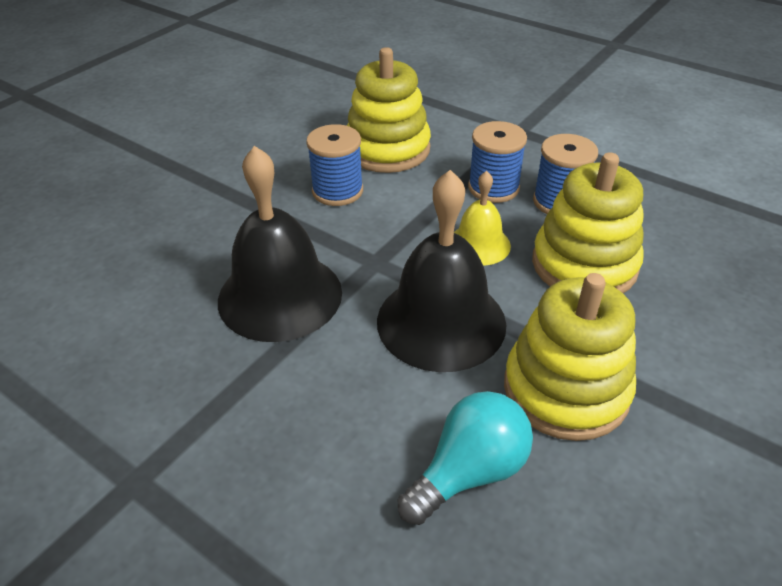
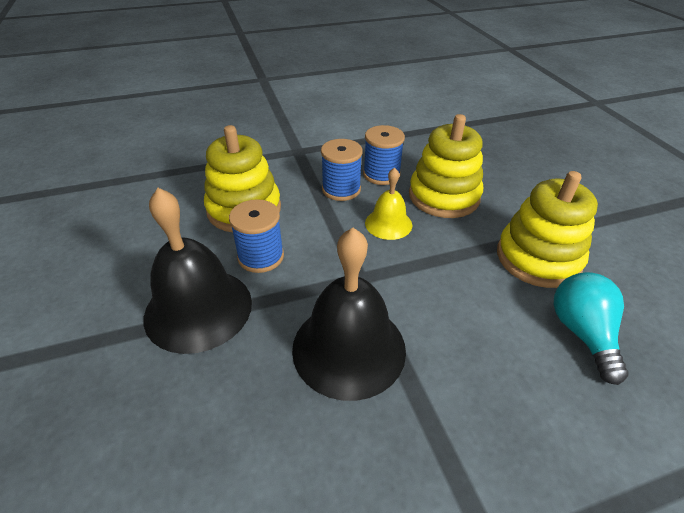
camera: 55 degrees left, 0 degrees up
black bell [377,170,506,372] -> black bell moved to [144,188,252,354]

